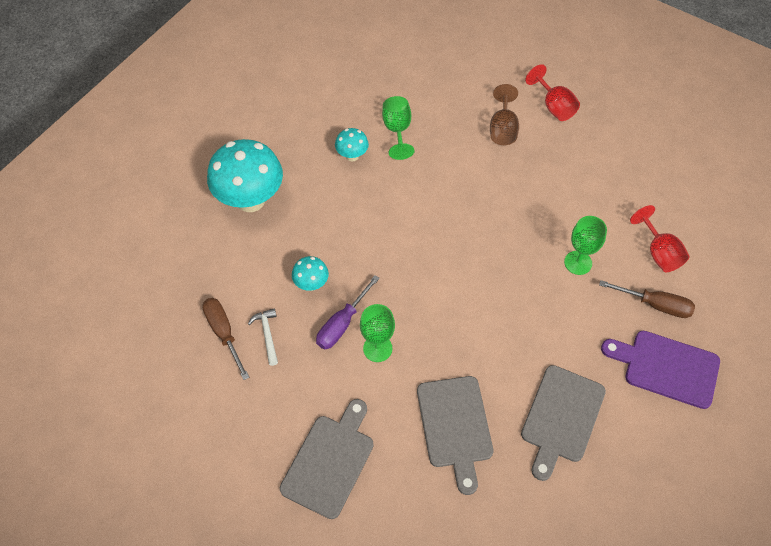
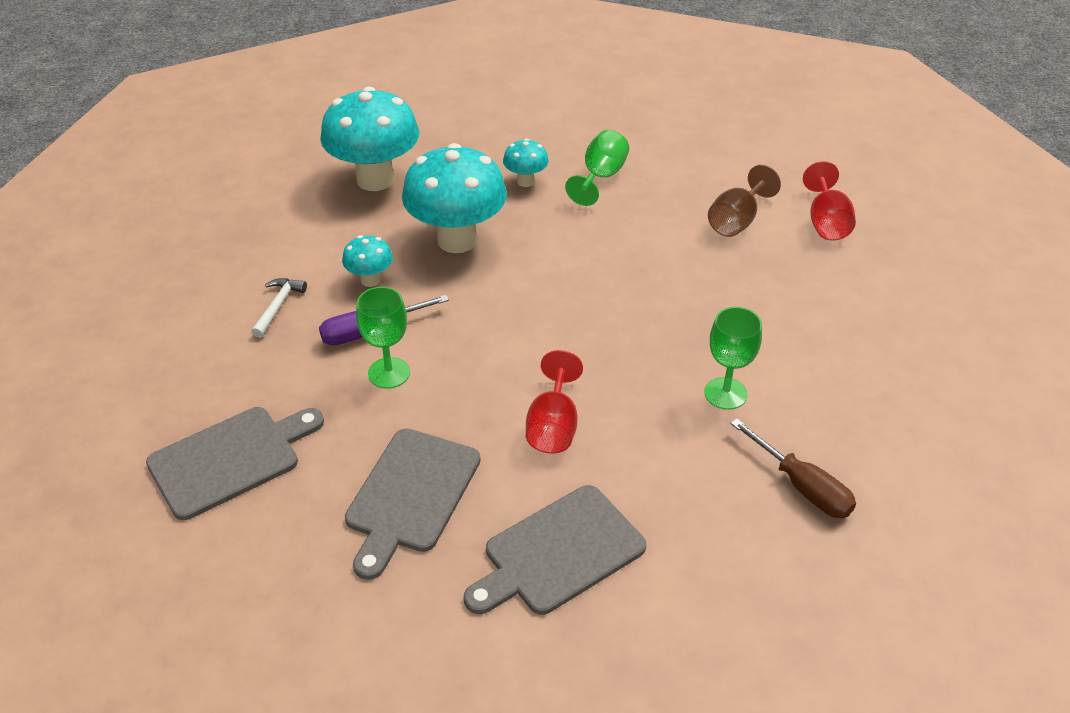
camera: 30 degrees right, 15 degrees down
brown screwdriver [202,298,249,380] -> none
purple cutting board [601,331,720,409] -> none
red goblet [630,205,690,272] -> red goblet moved to [526,350,583,454]
none -> turquoise mushroom [402,143,507,253]

